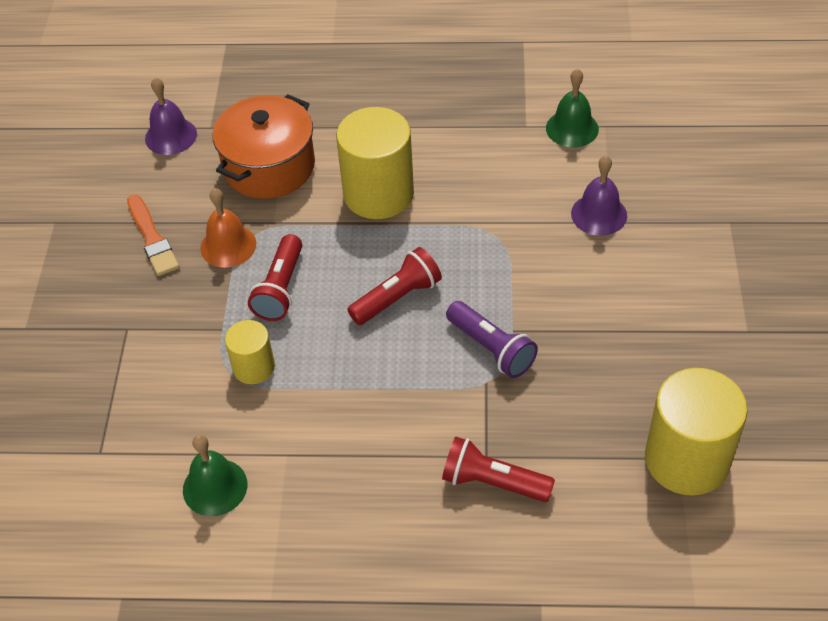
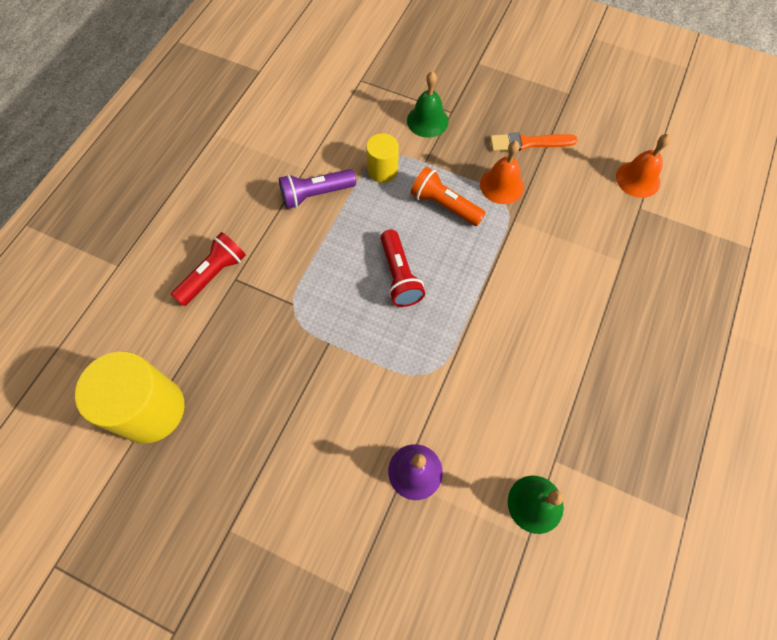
camera: 110 degrees right, 15 degrees up
purple bell [145,77,197,155] -> orange bell [616,134,671,198]
green bell [183,435,247,516] -> green bell moved to [407,71,449,138]
orange pot [212,94,315,199] -> none
red flashlight [248,234,302,321] -> orange flashlight [410,167,486,226]
yellow cylinder [336,107,414,219] -> none
purple flashlight [446,301,538,378] -> purple flashlight moved to [279,169,356,209]

